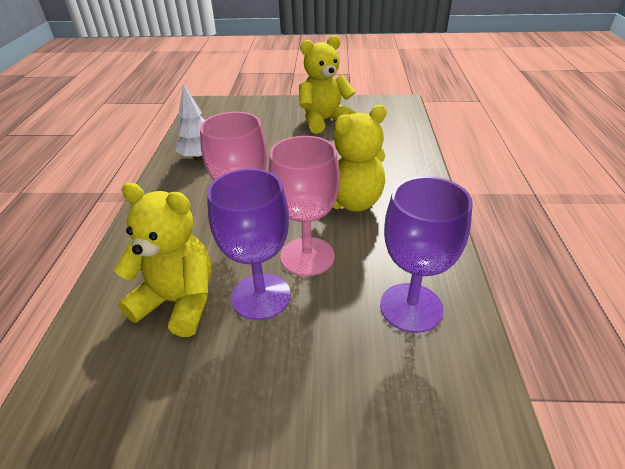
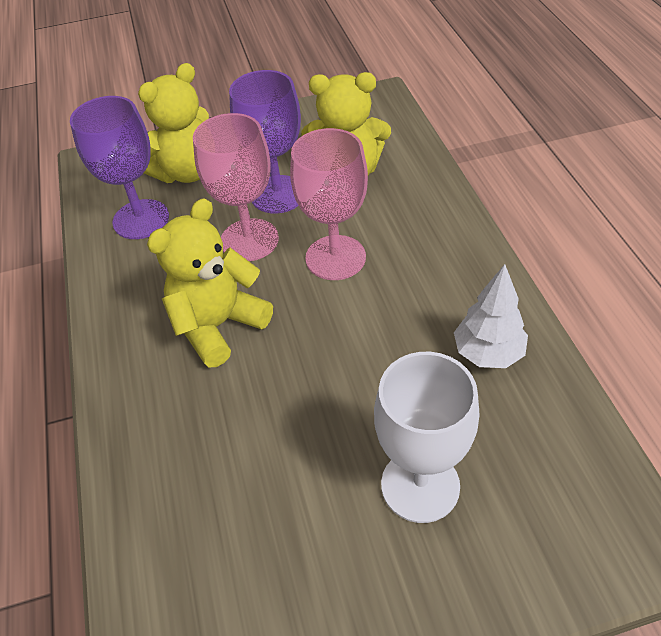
camera: 165 degrees right, 10 degrees up
yellow teddy bear [299,35,356,134] -> yellow teddy bear moved to [138,63,209,183]
none -> white goblet [374,352,479,523]

